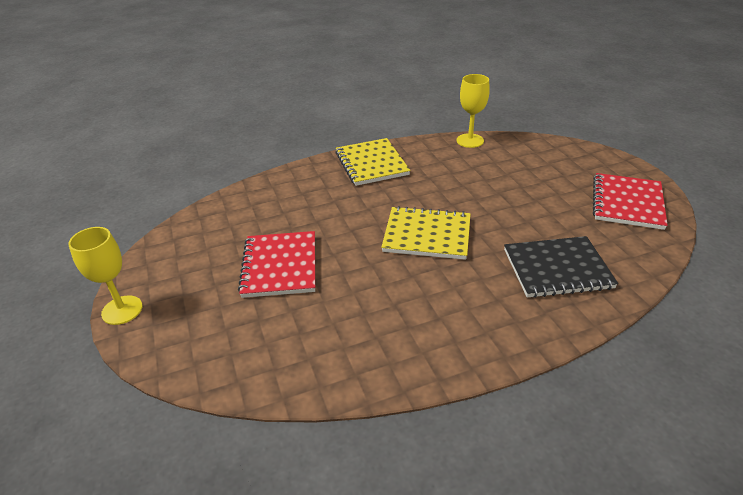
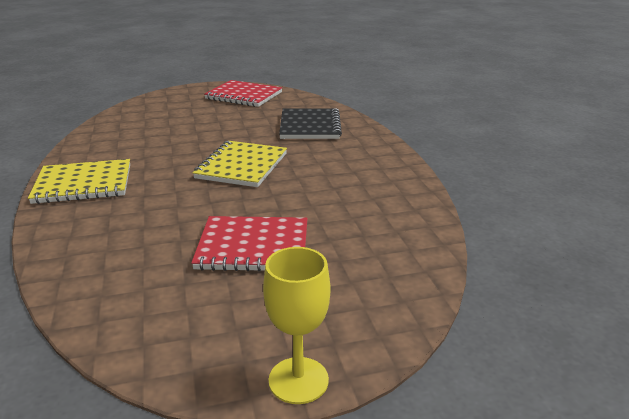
camera: 85 degrees left, 10 degrees down
yellow goblet [457,74,490,148] -> none

